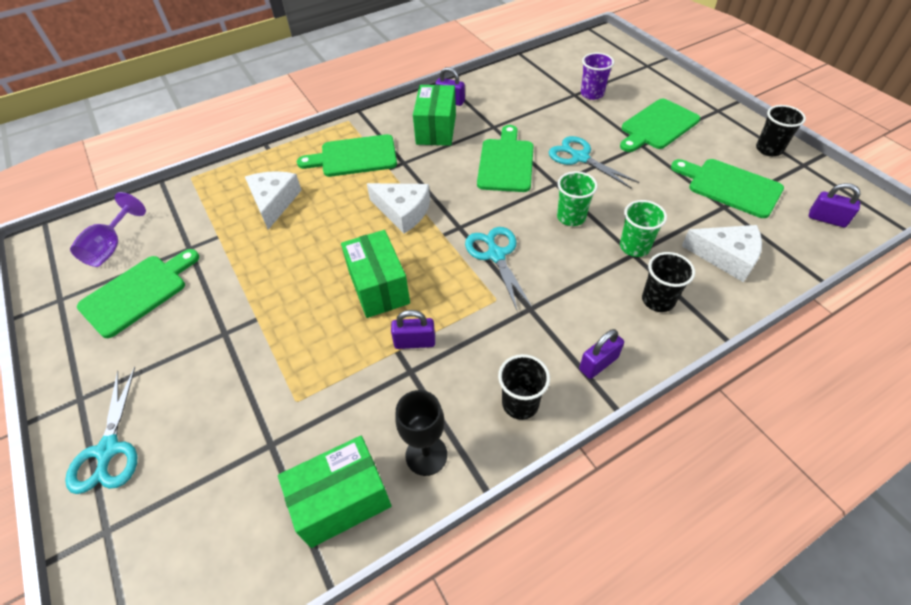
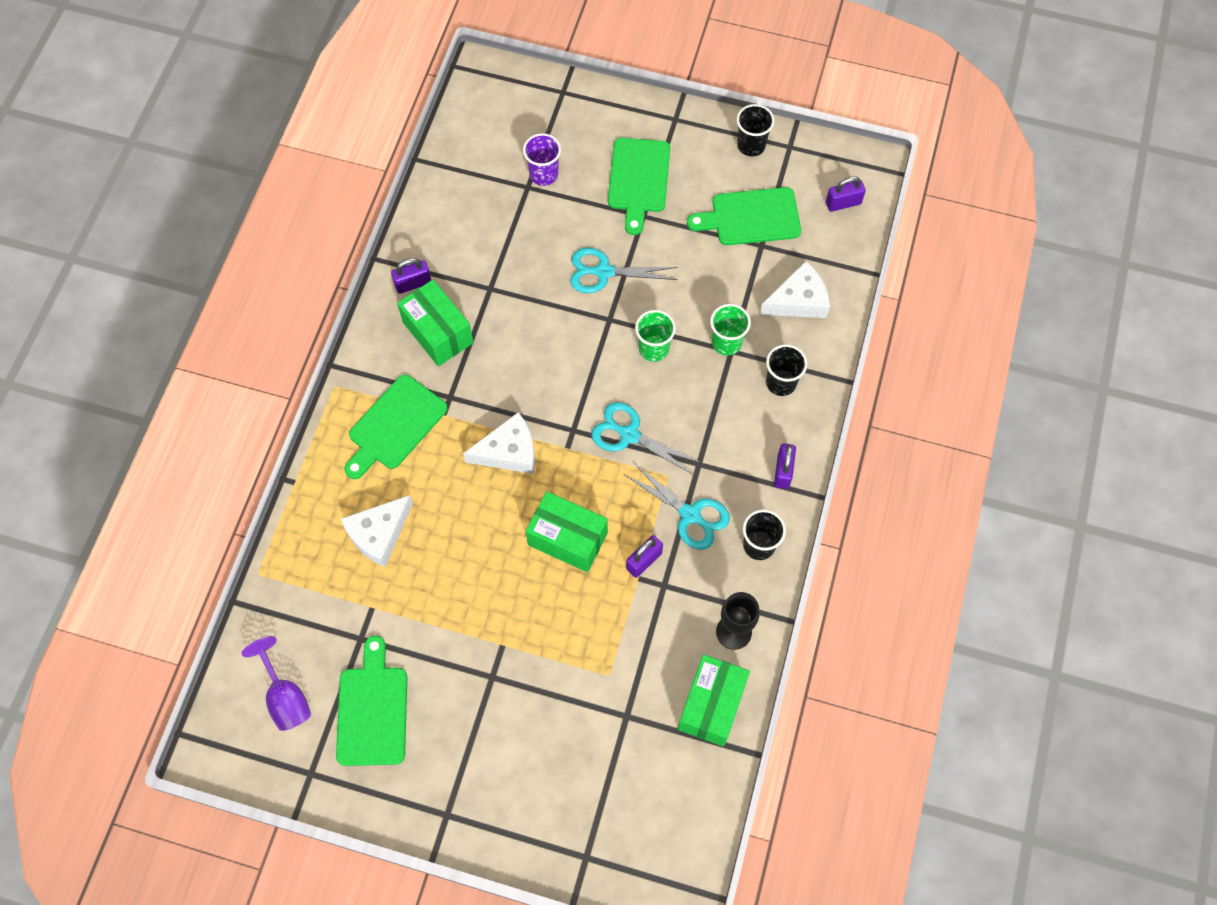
camera: 45 degrees left, 15 degrees up
turquoise scissors [65,367,137,494] -> turquoise scissors moved to [625,463,730,550]
white cheese [245,171,302,230] -> white cheese turned 90 degrees counterclockwise [341,495,413,567]
green cutting board [477,125,534,192] -> none

